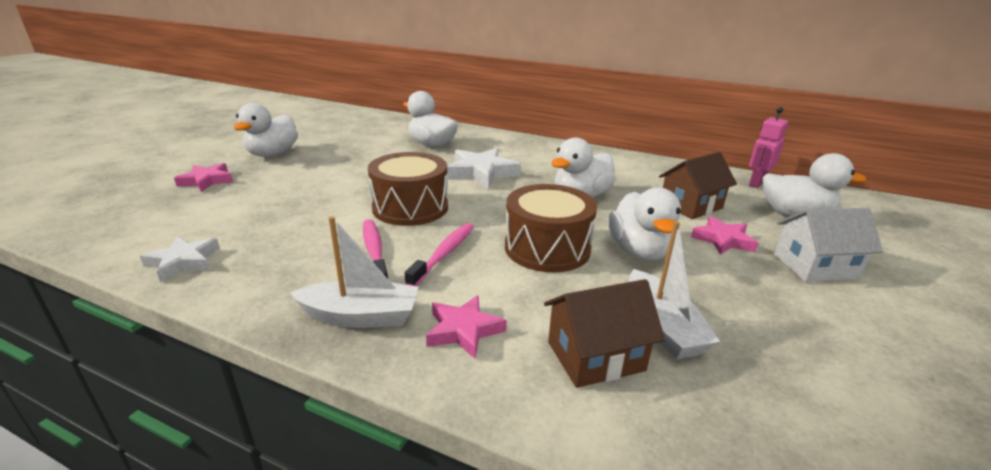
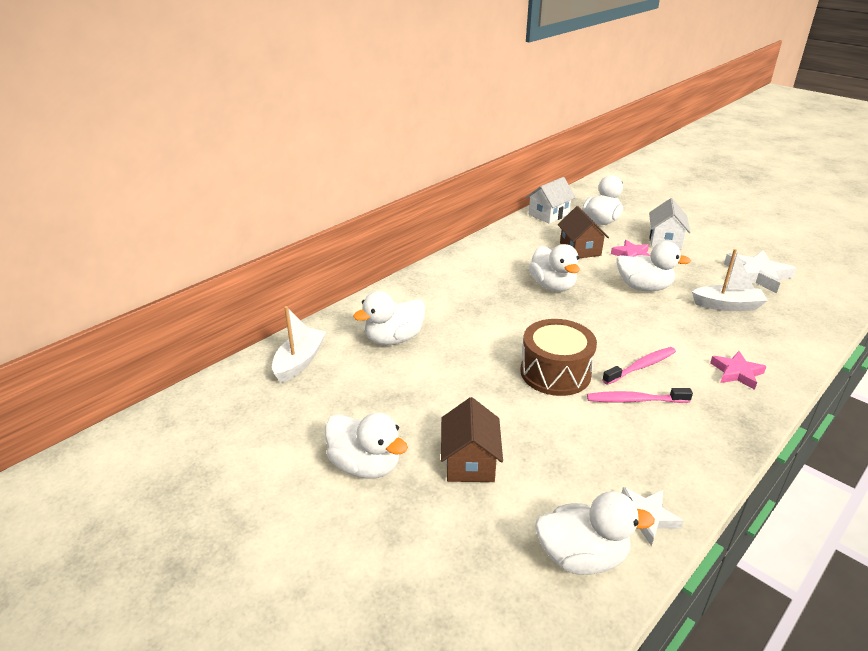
camera: 70 degrees left, 5 degrees up
pink star [174,163,233,192] -> none
white boat [290,216,418,328] -> white boat moved to [272,306,326,383]
pink toothbrush [405,223,474,286] -> pink toothbrush turned 105 degrees clockwise [602,347,676,385]
white star [447,148,521,189] -> white star moved to [724,251,796,293]
brown drum [505,184,597,272] -> none
brown house [544,279,665,388] -> brown house moved to [441,397,503,482]
pink robot [749,107,788,188] -> white house [526,177,576,224]
none -> white duck [535,491,655,575]

